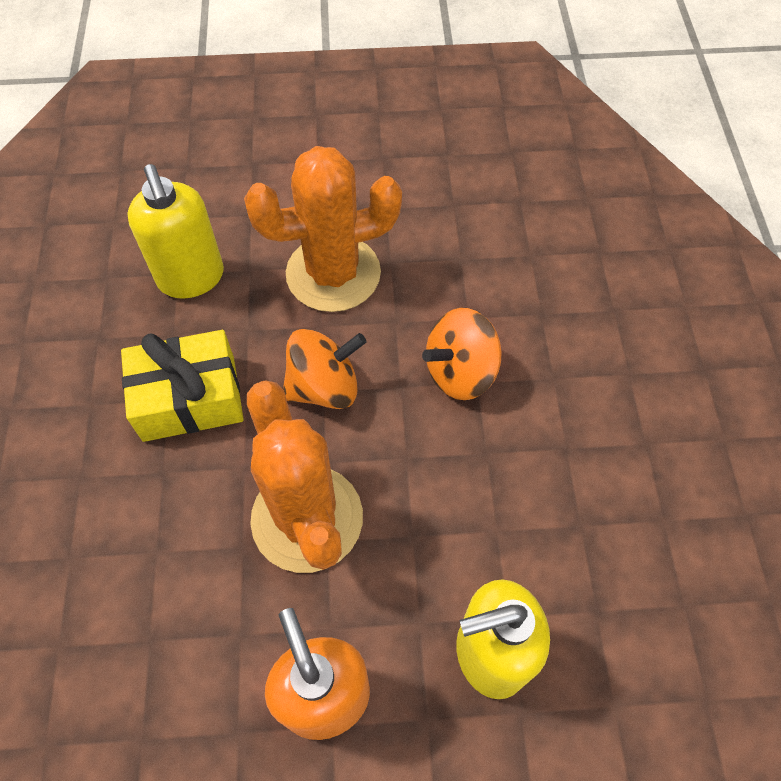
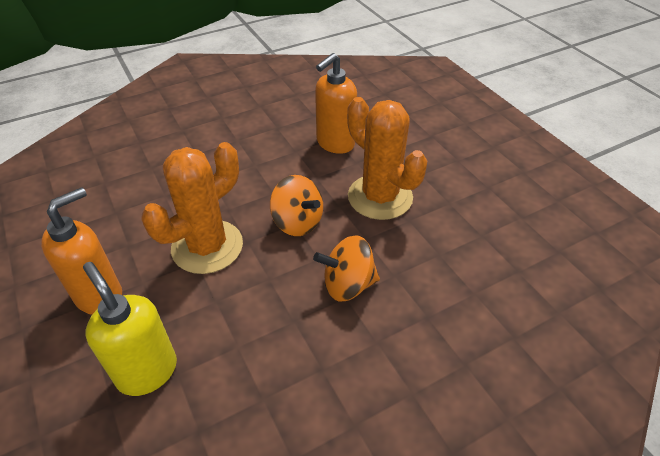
camera: 65 degrees right, 15 degrees down
yellow gift [121,330,244,442] -> none
yellow soap dispenser [127,164,224,299] -> orange soap dispenser [315,53,357,154]
orange spinning top [422,308,502,400] -> orange spinning top turned 45 degrees counterclockwise [313,235,380,301]

